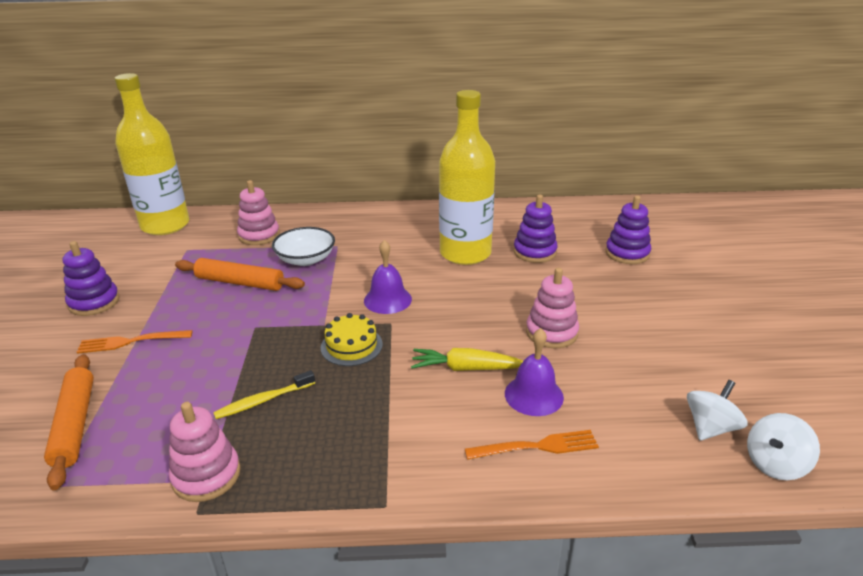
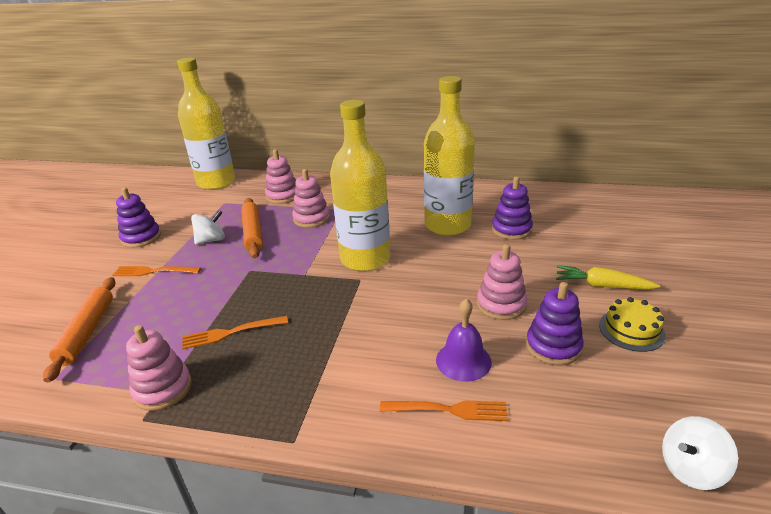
camera: 15 degrees right, 0 degrees up
orange rolling pin [175,258,305,291] -> orange rolling pin turned 45 degrees clockwise [241,198,263,258]
yellow toothbrush [213,370,315,419] -> orange fork [182,316,288,349]
white bowl [272,227,335,266] -> pink stacking toy [292,169,330,228]
yellow cake [321,313,383,366] -> yellow cake moved to [599,297,666,352]
purple bell [364,240,412,314] -> yellow bottle [330,100,390,271]
yellow carrot [411,348,523,371] -> yellow carrot moved to [556,265,660,290]
purple stacking toy [606,195,651,264] -> purple stacking toy moved to [526,282,584,366]
white spinning top [687,380,748,440] -> white spinning top moved to [191,210,225,245]

